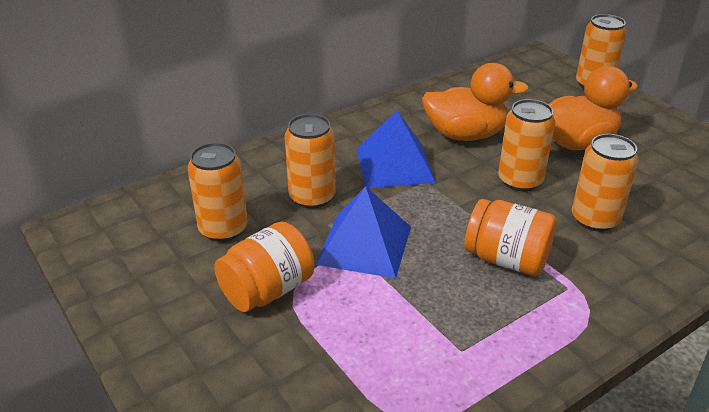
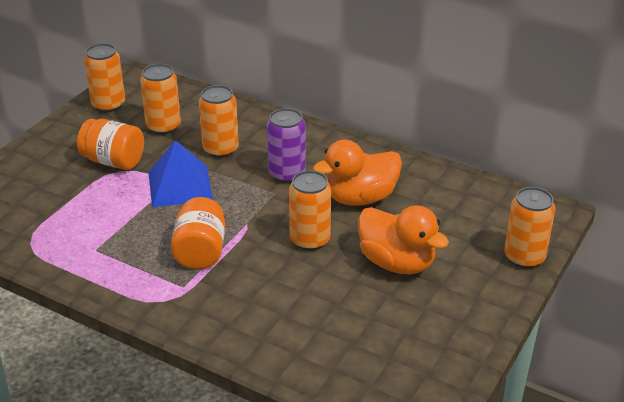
camera: 65 degrees right, 0 degrees up
blue pyramid [356,110,436,188] -> purple can [267,108,306,183]
orange duck [422,63,529,141] -> orange duck turned 90 degrees clockwise [313,140,402,206]
orange can [572,134,639,232] -> orange can moved to [84,43,125,112]

